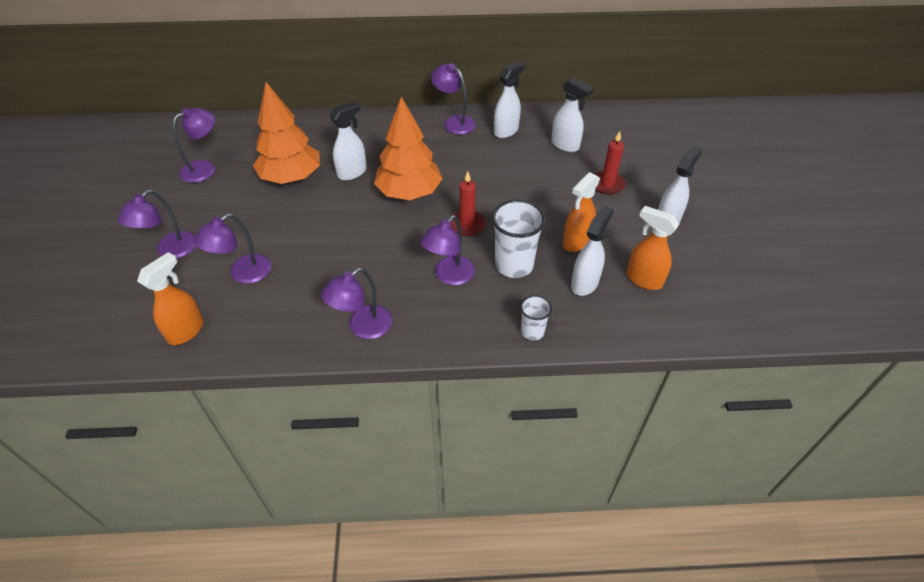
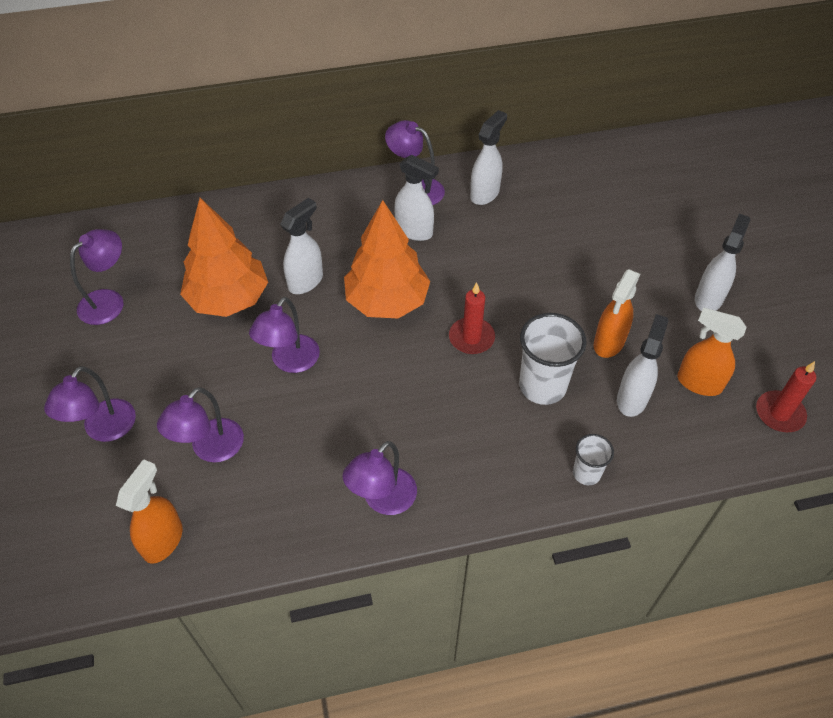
camera: 10 degrees left, 5 degrees up
purple lamp [420,215,475,285] -> purple lamp moved to [249,297,320,373]
white spray bottle [551,77,594,152] -> white spray bottle moved to [394,155,439,241]
red candle [594,131,626,195] -> red candle moved to [756,361,816,432]

